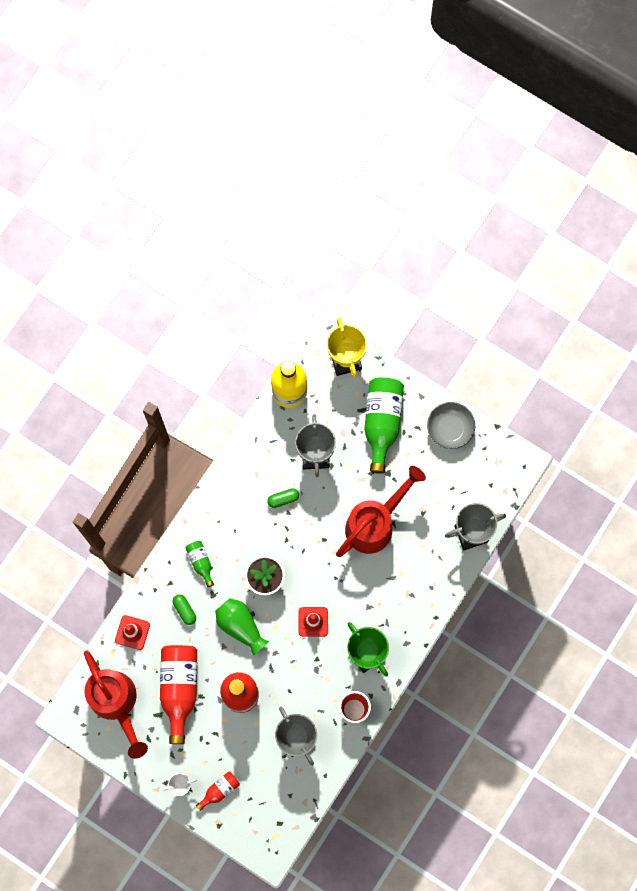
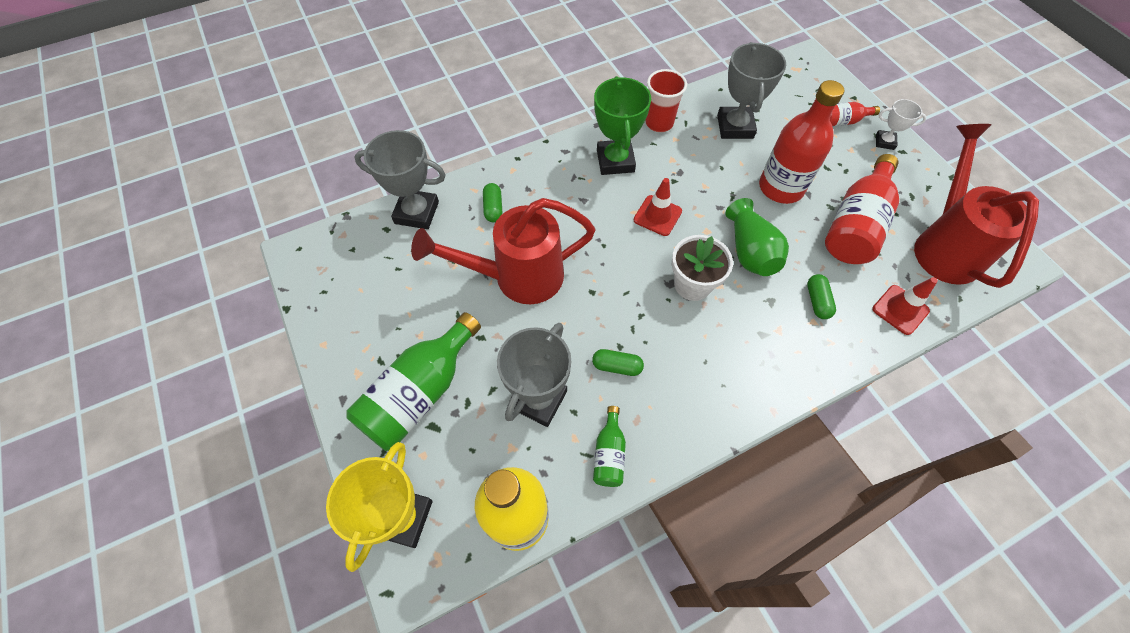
camera: 150 degrees left, 15 degrees down
green bottle [186,541,214,587] -> green bottle moved to [593,406,626,487]
grey bowl [427,402,475,449] -> none
none -> green capsule [483,183,502,222]

